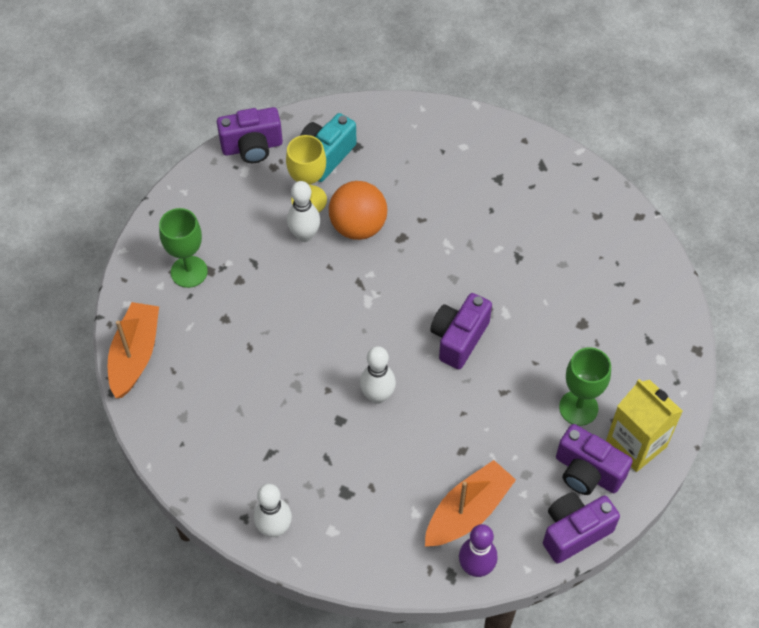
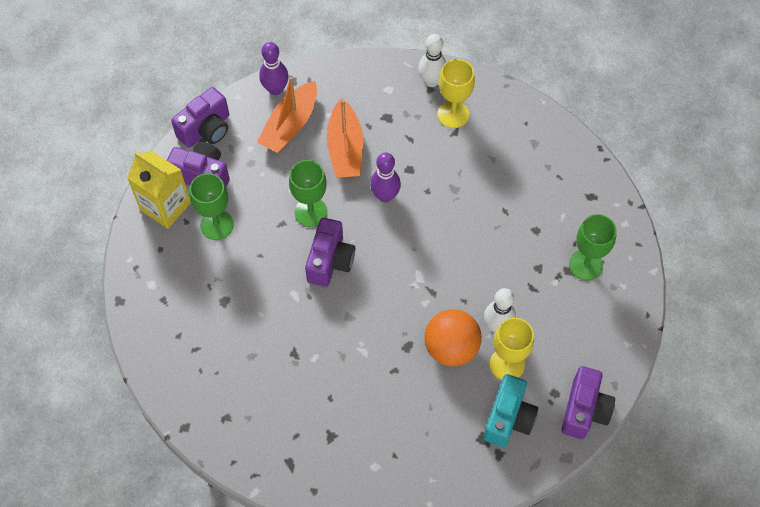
camera: 165 degrees right, 5 degrees up
orange boat [108,302,159,398] -> orange boat moved to [327,98,363,178]
purple camera [217,107,283,163] -> purple camera turned 135 degrees clockwise [562,366,615,439]
white bowling pin [360,346,396,404] -> purple bowling pin [370,152,401,202]
none -> green goblet [289,160,328,227]
none -> yellow goblet [437,59,475,128]

